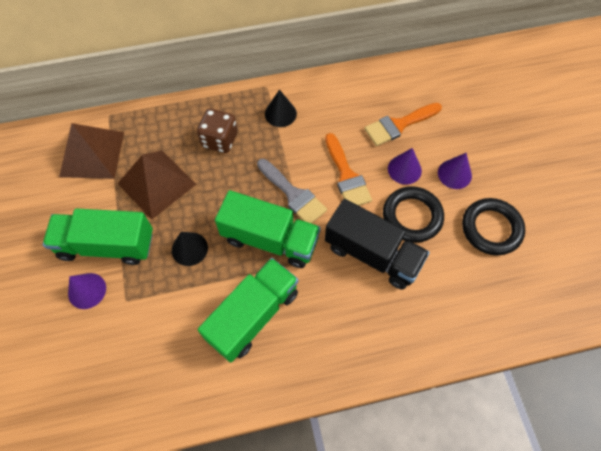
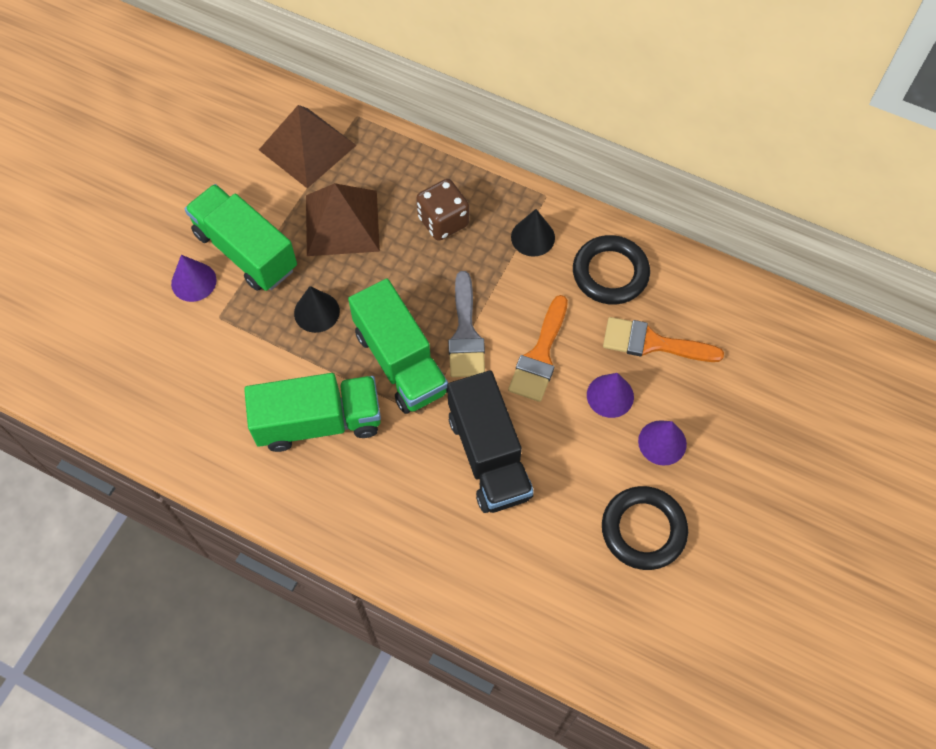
camera: 40 degrees right, 0 degrees up
black ring [383,186,444,243] -> black ring moved to [573,235,650,304]

